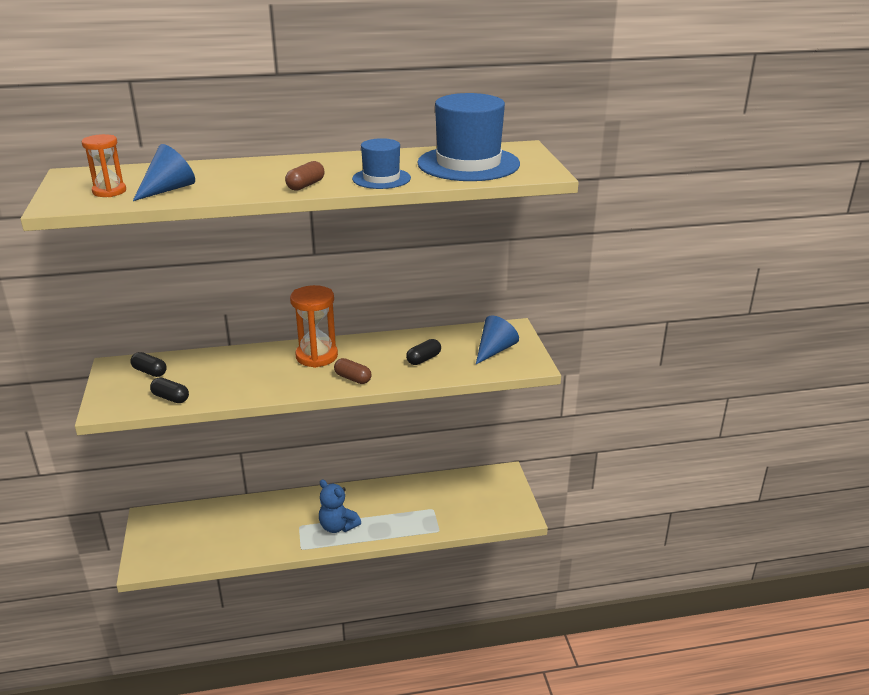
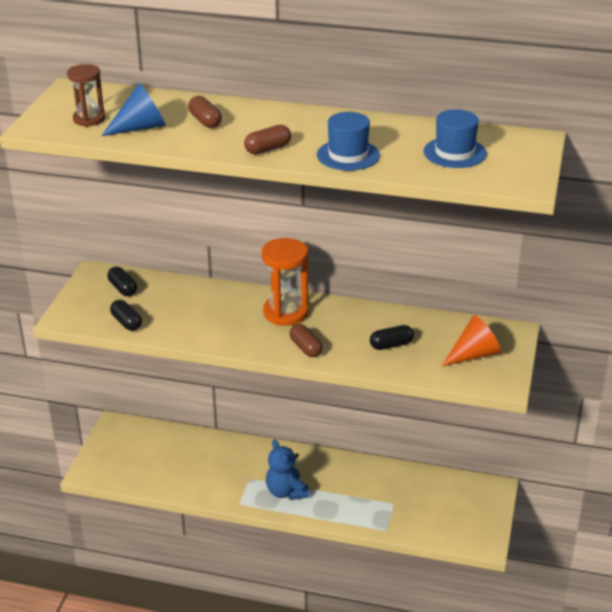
camera: 25 degrees right, 5 degrees up
orange hourglass [82,134,126,197] -> brown hourglass [67,64,105,127]
blue hat [417,93,520,181] -> blue hat [423,109,487,168], size x0.55
blue cone [476,316,519,364] -> orange cone [442,315,501,366]
none -> brown capsule [188,96,222,128]

